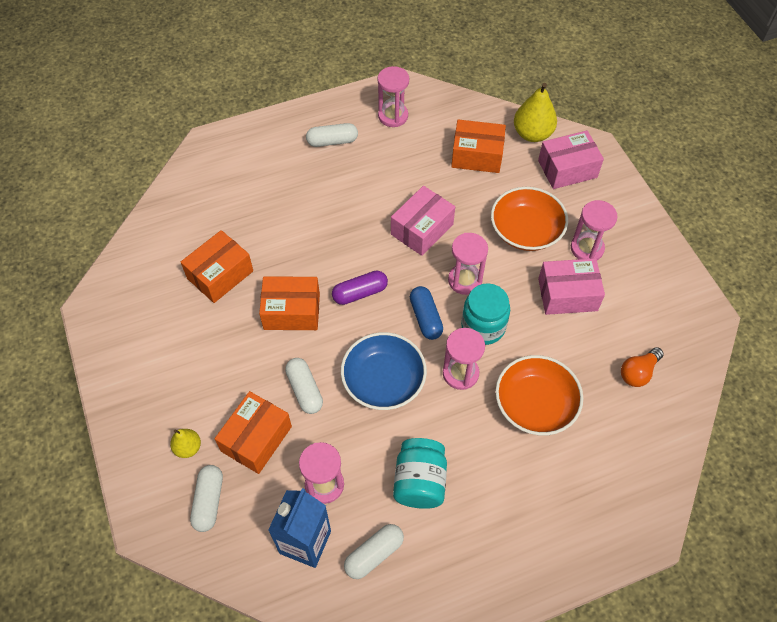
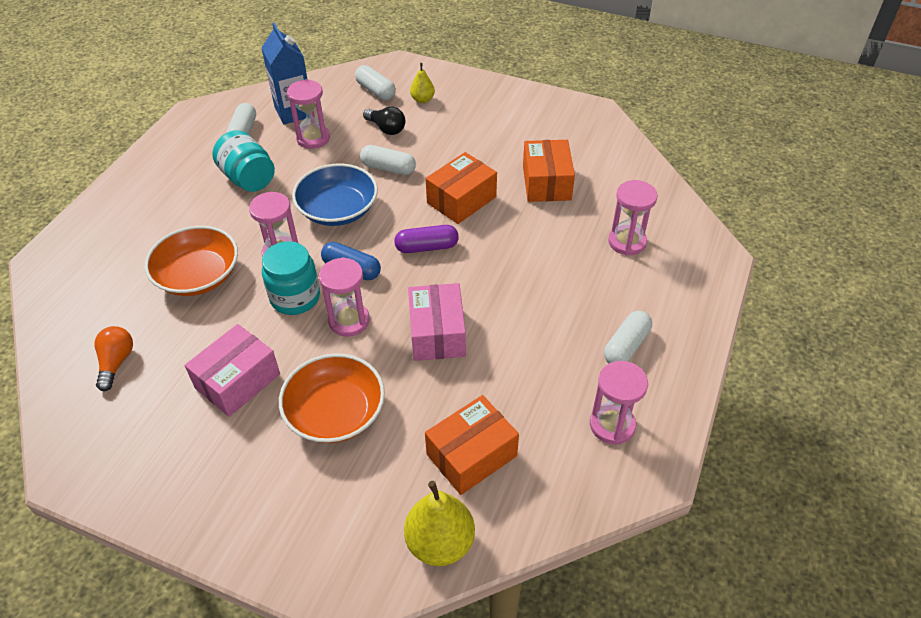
camera: 135 degrees right, 10 degrees down
orange box [215,391,292,474] -> black light bulb [363,107,405,135]
purple capsule [332,270,388,305] -> purple capsule turned 60 degrees clockwise [394,225,459,253]
pink box [538,131,604,189] -> none
pink hourglass [571,200,618,260] -> pink hourglass moved to [608,180,658,256]

